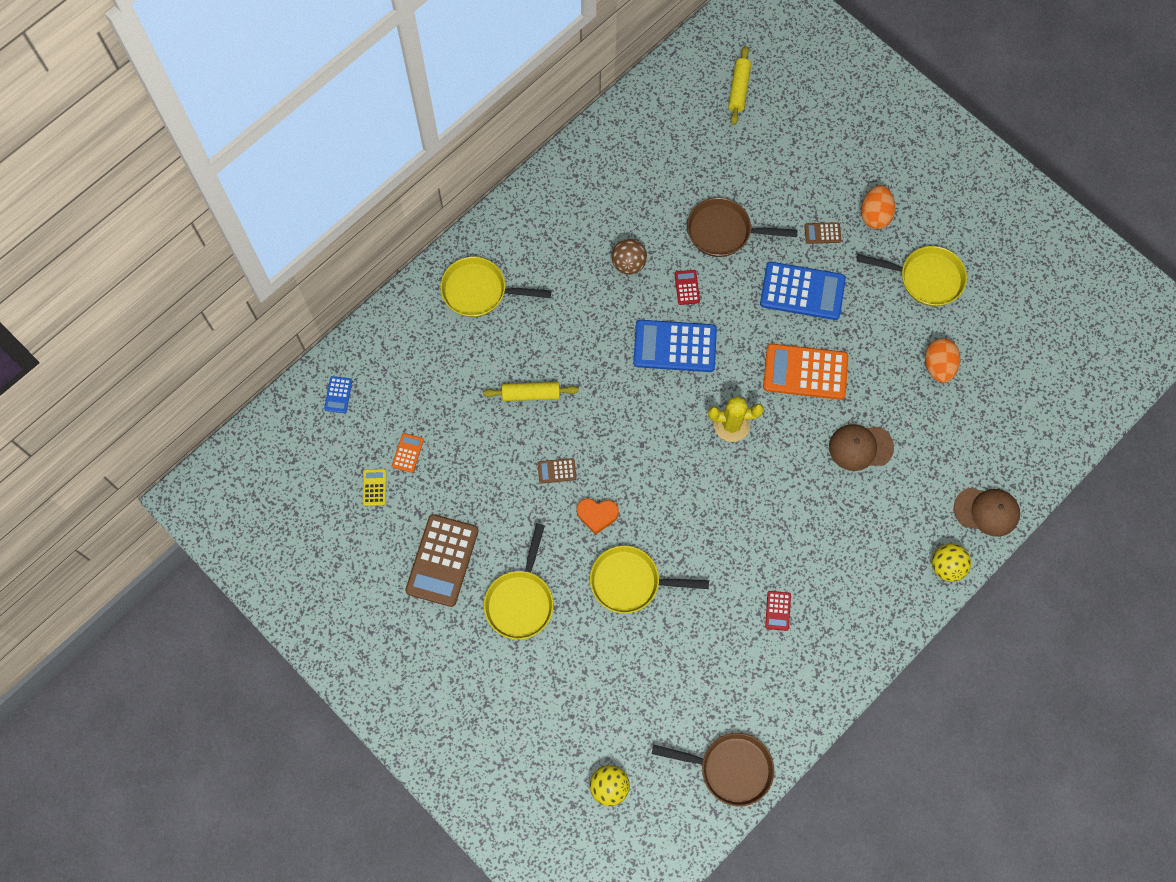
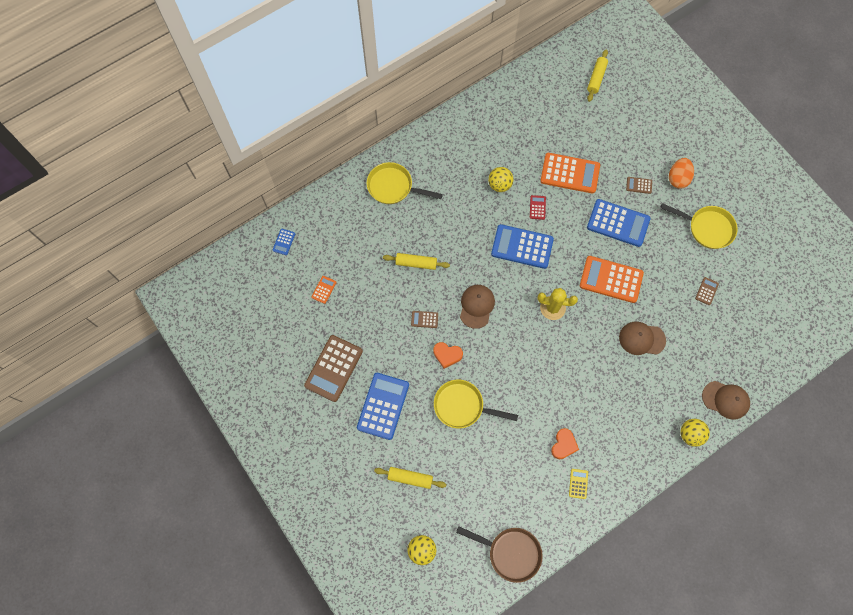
camera: 10 degrees right, 0 degrees up
yellow calculator [363,469,386,506] -> yellow calculator moved to [569,469,588,499]
yellow pan [484,523,553,640] -> blue calculator [357,373,409,440]
brown ball [612,239,647,275] -> yellow ball [488,167,514,192]
brown pan [687,198,798,257] -> orange calculator [540,153,600,194]
red calculator [765,591,791,631] -> orange heart [551,428,579,459]
orange egg [925,338,960,383] -> brown calculator [695,277,719,305]
none -> yellow rolling pin [374,467,446,489]
none -> brown cap [460,285,495,329]

